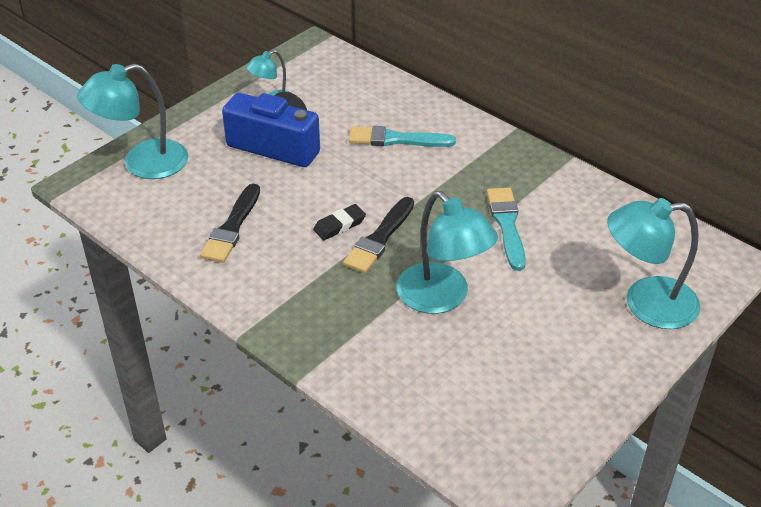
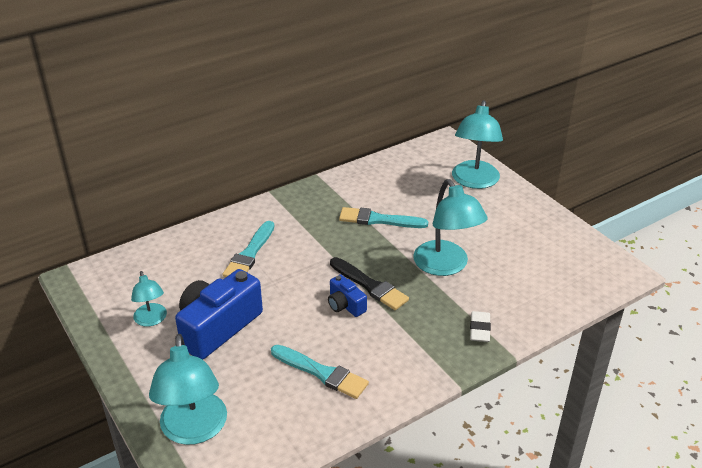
camera: 75 degrees left, 5 degrees down
black brush [200,184,260,263] -> turquoise brush [271,345,369,399]
black eraser [313,204,366,240] -> blue camera [328,274,367,317]
turquoise lamp [397,191,498,314] -> turquoise lamp turned 90 degrees clockwise [413,179,488,276]
none -> white eraser [470,311,491,342]

